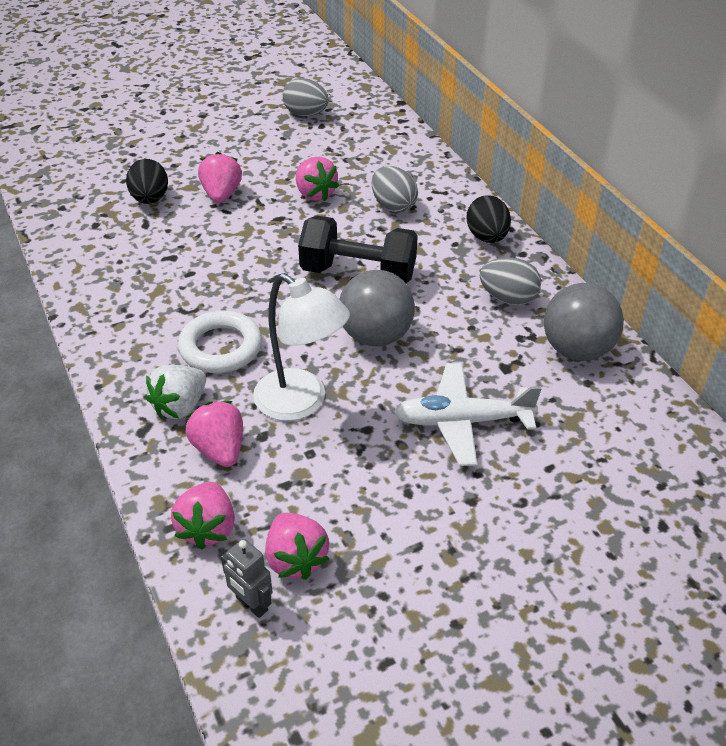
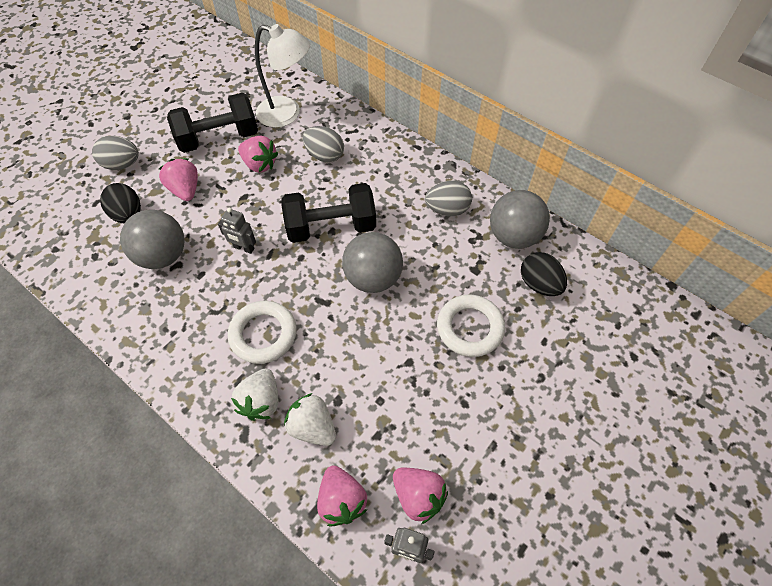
camera: 25 degrees left, 15 degrees up
pink strawberry [185,401,243,467] -> white strawberry [284,393,336,446]
white lamp [253,273,350,421] -> white lamp moved to [255,24,310,128]
grey egg [283,78,329,116] -> grey egg moved to [92,136,139,170]
white plane [394,363,542,466] -> white ring [437,294,505,357]
black egg [467,196,511,243] -> black egg moved to [521,252,567,296]
none -> grey ball [120,210,184,269]
none -> black dumbbell [167,93,258,153]
none -> grey robot [218,208,256,254]

